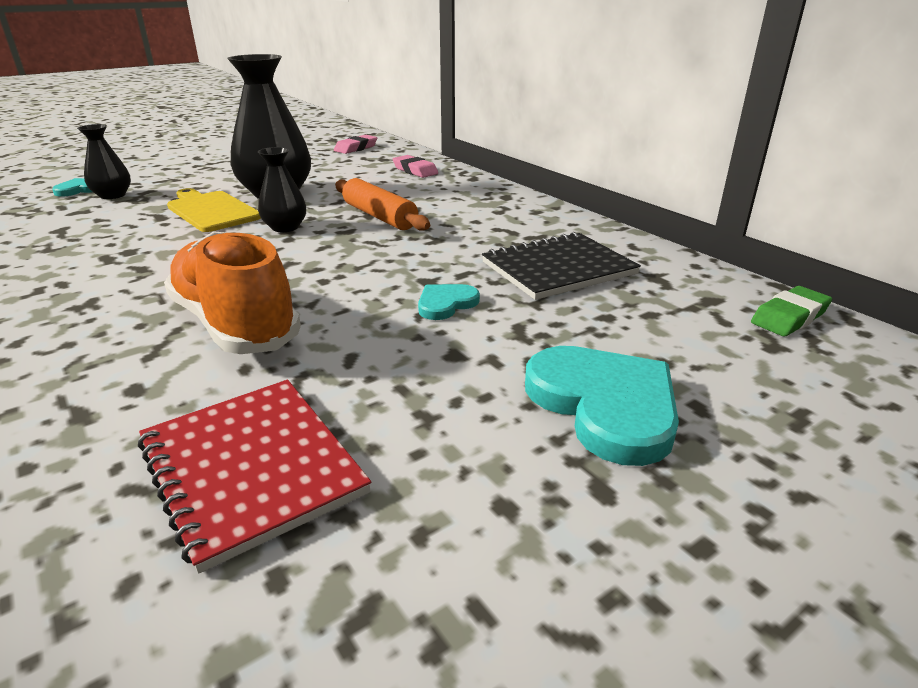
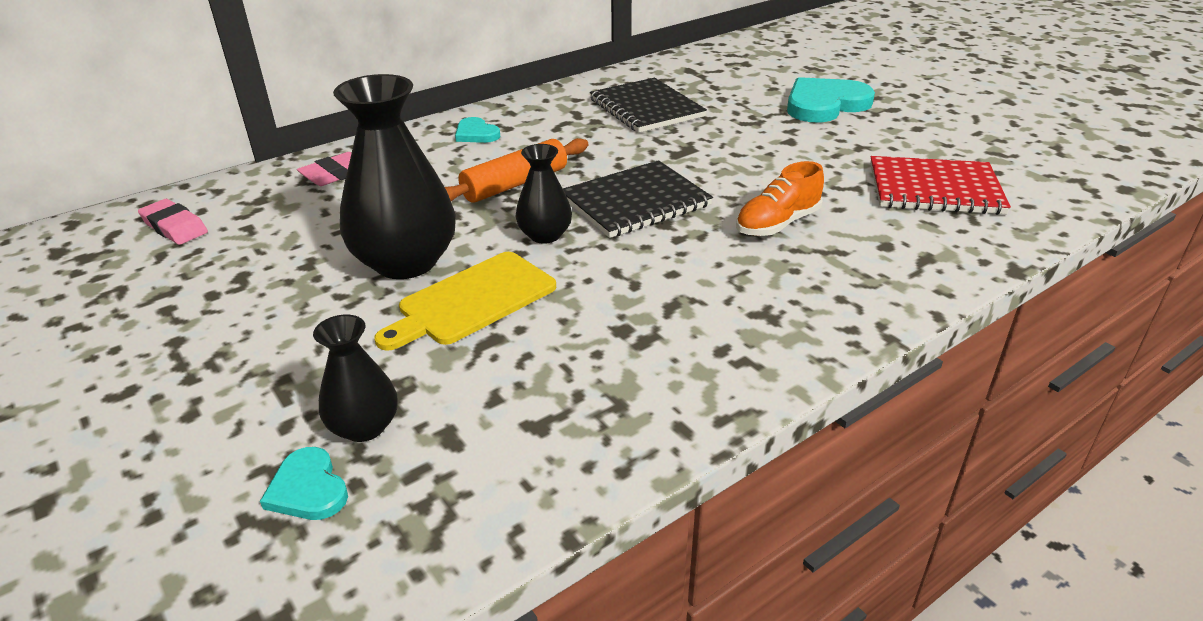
camera: 90 degrees left, 5 degrees up
red notebook [138,380,371,573] -> red notebook turned 45 degrees clockwise [870,156,1011,215]
orange shoe [164,231,301,354] -> orange shoe [736,161,824,236], size x0.60
turquoise heart [418,284,480,320] -> turquoise heart moved to [455,117,500,143]
green eraser [751,286,832,337] -> none
none -> black notebook [563,160,713,238]

